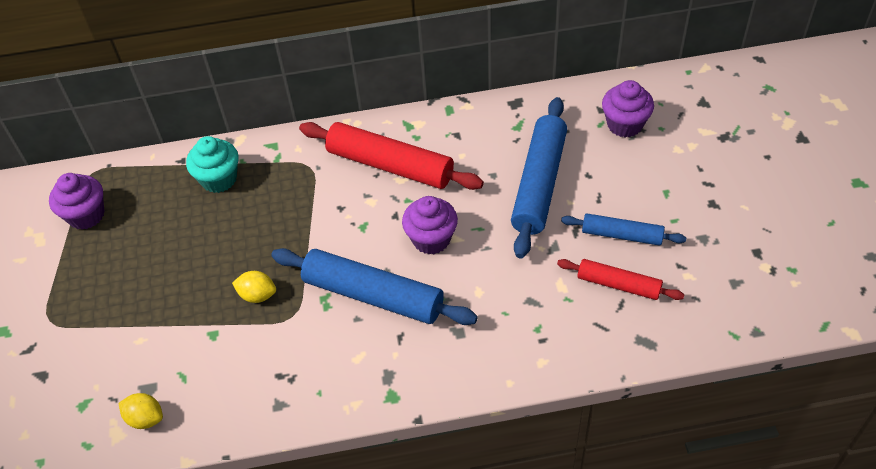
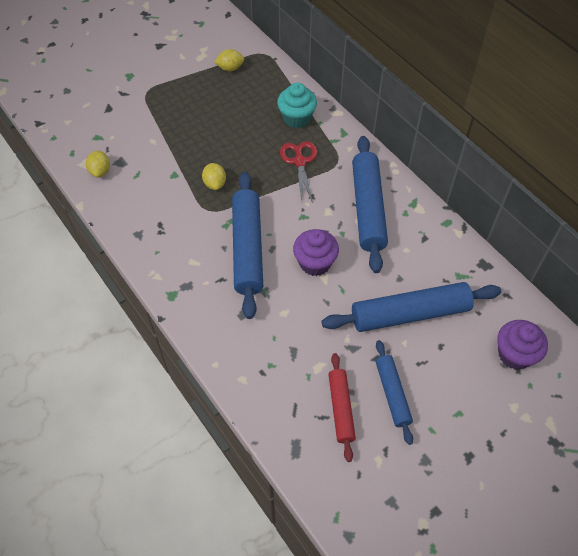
camera: 60 degrees right, 5 degrees up
purple cupcake [49,173,105,230] -> yellow lemon [214,49,244,71]
red rolling pin [299,122,484,190] -> blue rolling pin [352,136,388,273]
none -> red scissors [280,141,317,204]

